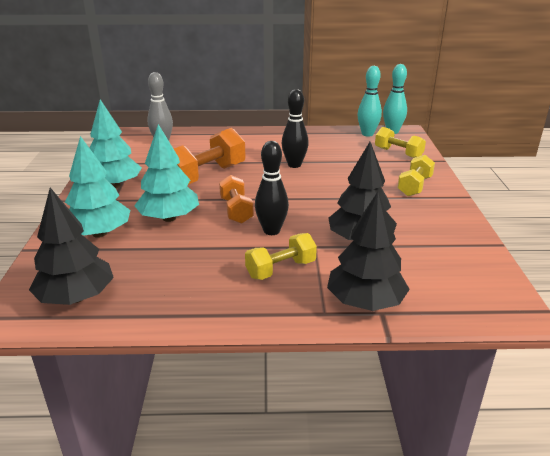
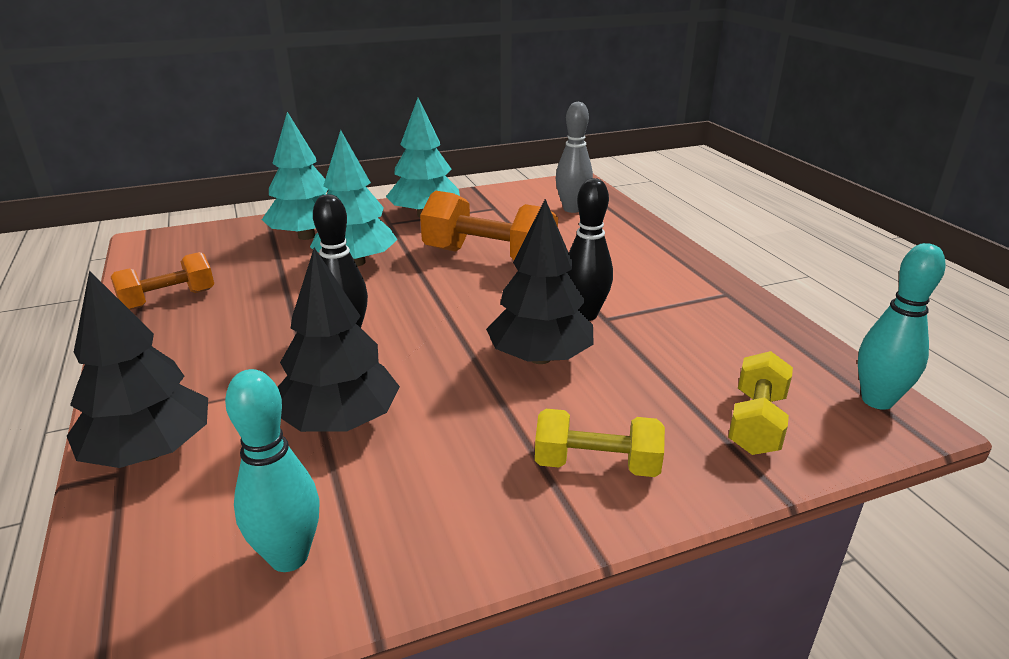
camera: 70 degrees right, 0 degrees up
black tree [29,188,114,305] -> black tree moved to [486,199,594,364]
orange dumbbell [219,175,254,224] -> orange dumbbell moved to [111,252,214,310]
yellow dumbbell [245,233,317,280] -> none
turquoise bowling pin [357,66,382,136] -> turquoise bowling pin moved to [225,369,320,572]

